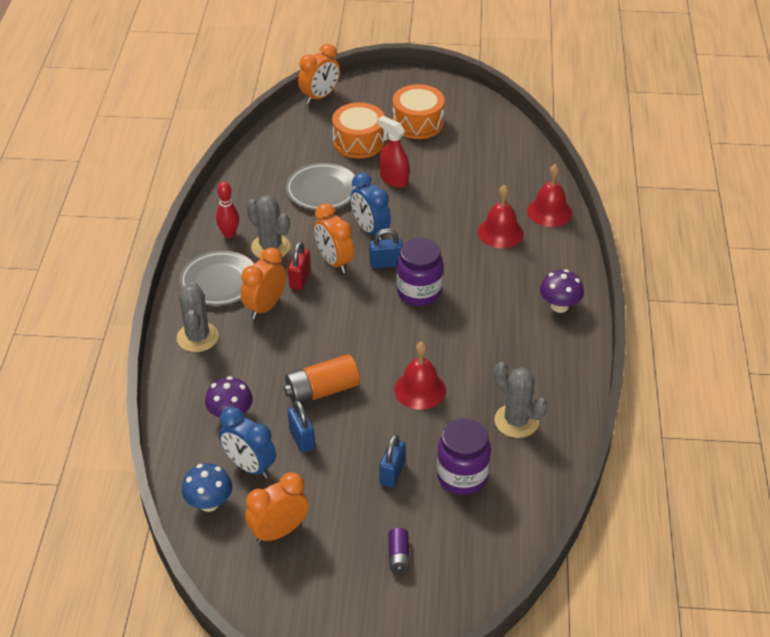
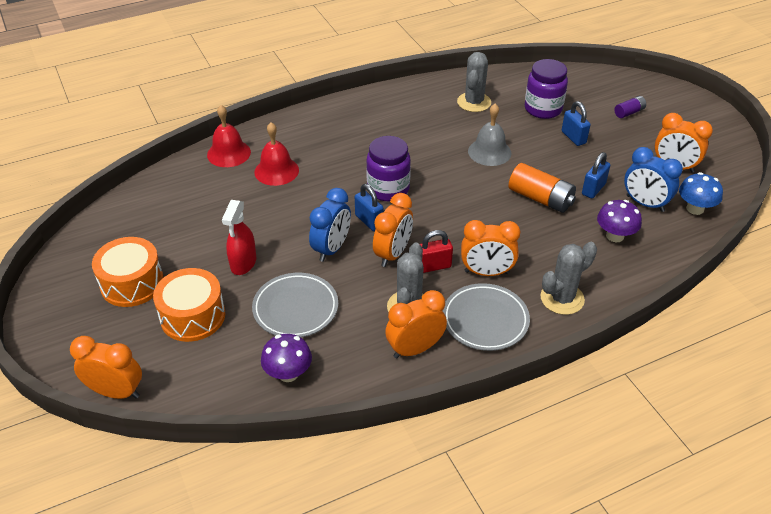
camera: 120 degrees left, 0 degrees up
red bowling pin [216,182,239,238] -> orange clock [385,290,447,358]
blue clock [219,407,276,478] -> blue clock turned 120 degrees clockwise [624,147,683,212]
blue padlock [379,434,406,488] -> blue padlock turned 75 degrees clockwise [562,101,591,146]
red bell [394,341,446,410] -> grey bell [468,104,511,166]
purple mushroom [540,269,584,313] -> purple mushroom moved to [261,334,312,382]

